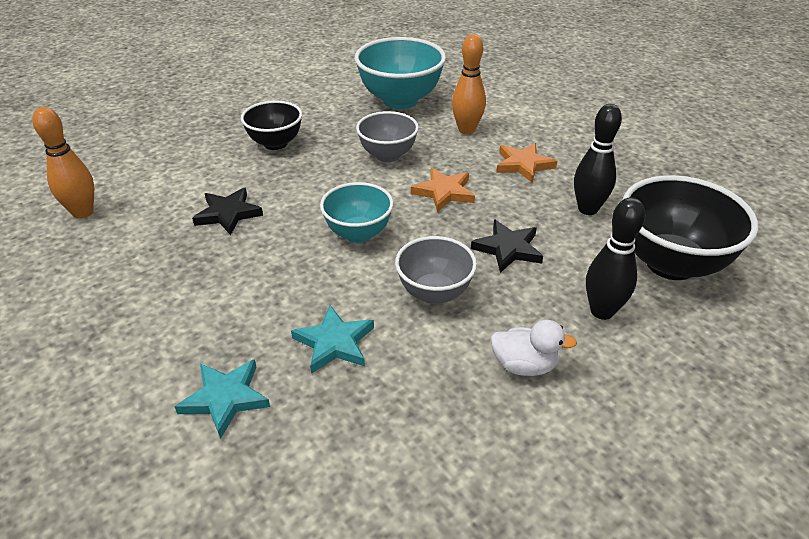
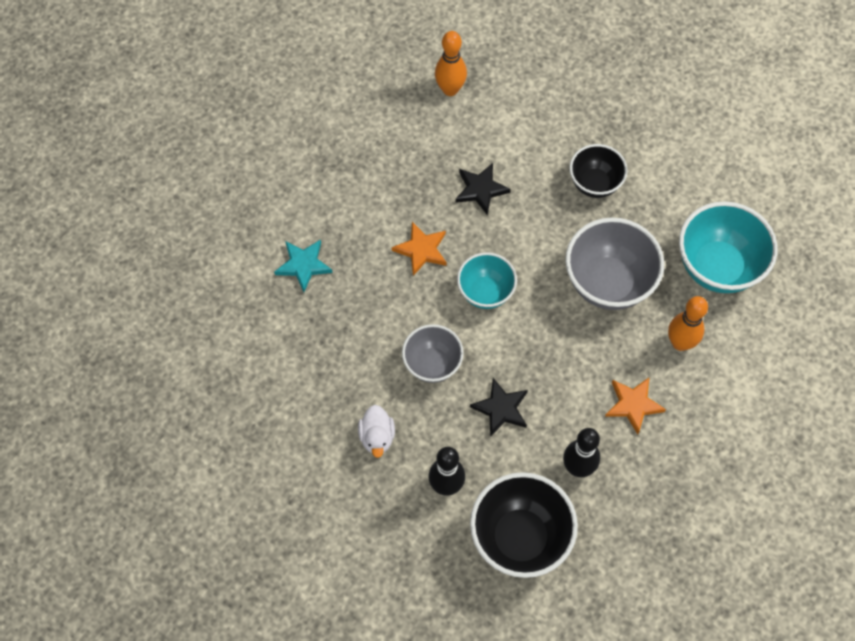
camera: 75 degrees right, 25 degrees up
turquoise star [291,305,374,374] -> none
grey bowl [356,111,419,162] -> grey bowl [565,217,664,310], size x1.63
orange star [411,168,475,212] -> orange star moved to [392,222,447,276]

